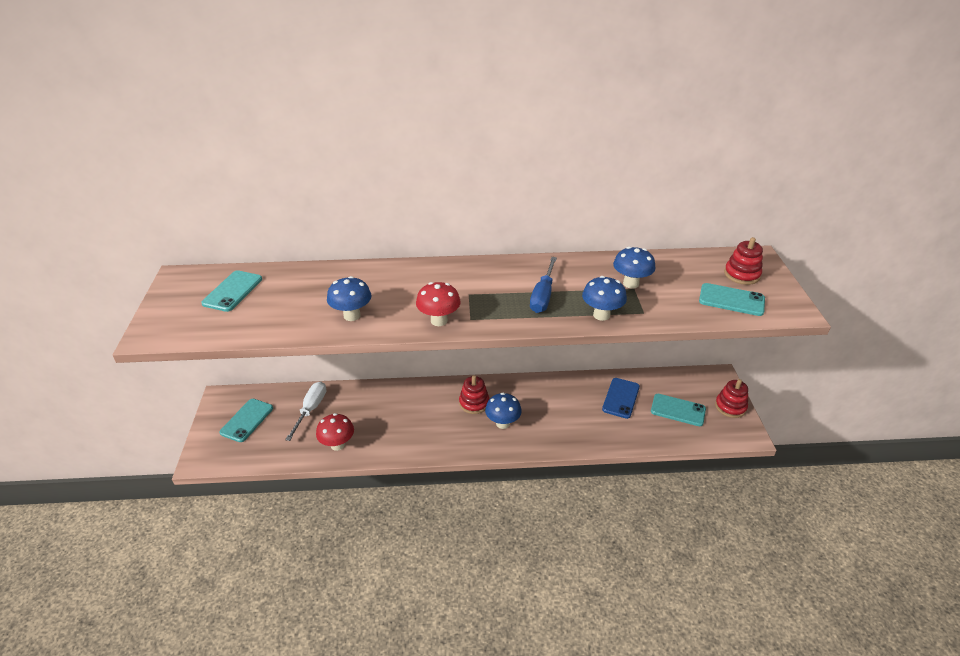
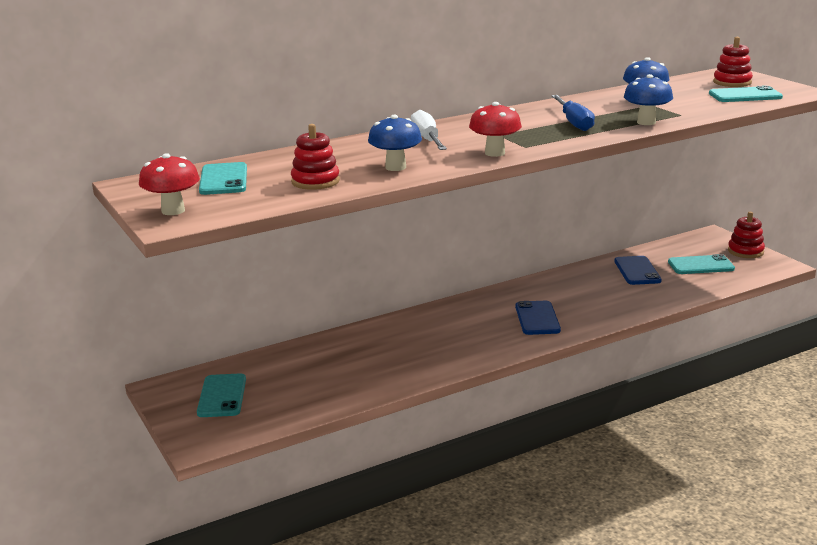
camera: 25 degrees left, 15 degrees down
white screwdriver [285,381,326,441] -> white screwdriver moved to [411,110,447,150]
red mushroom [316,413,354,451] -> red mushroom moved to [139,153,200,215]
red stacking toy [459,375,489,414] -> red stacking toy moved to [291,124,340,190]
blue mushroom [485,393,522,429] -> blue phone [515,301,561,335]

